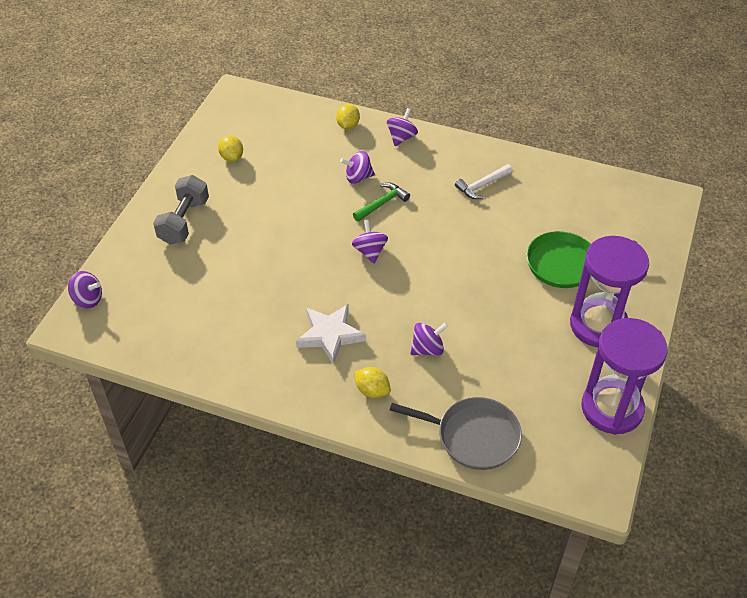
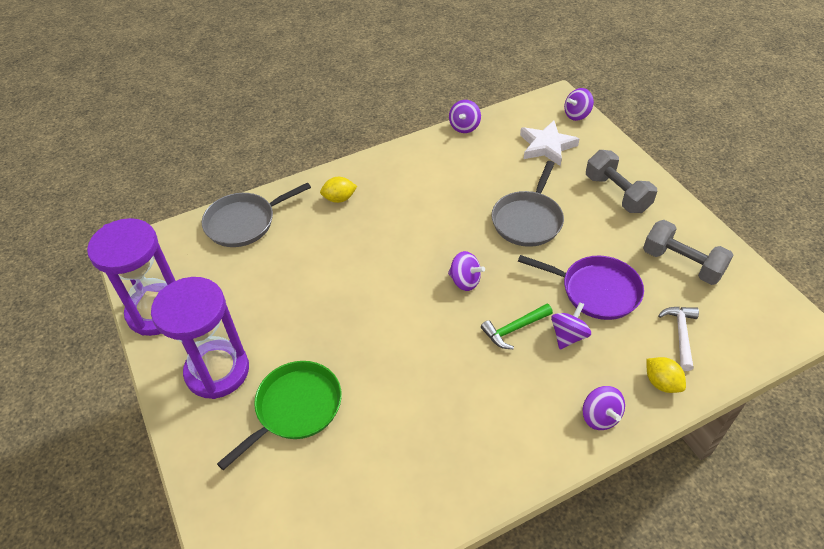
camera: 135 degrees right, 0 degrees up
yellow lemon [218,135,243,162] -> grey dumbbell [643,220,734,285]
white star [296,304,366,365] -> white star moved to [520,121,580,166]
green hammer [353,183,410,222] -> green hammer turned 60 degrees clockwise [481,304,553,349]
purple spinning top [410,323,448,355] -> purple spinning top moved to [449,100,481,133]
white hammer [455,164,513,199] -> white hammer moved to [658,307,699,371]
none -> grey pan [491,161,564,247]
none -> purple pan [518,255,644,320]

